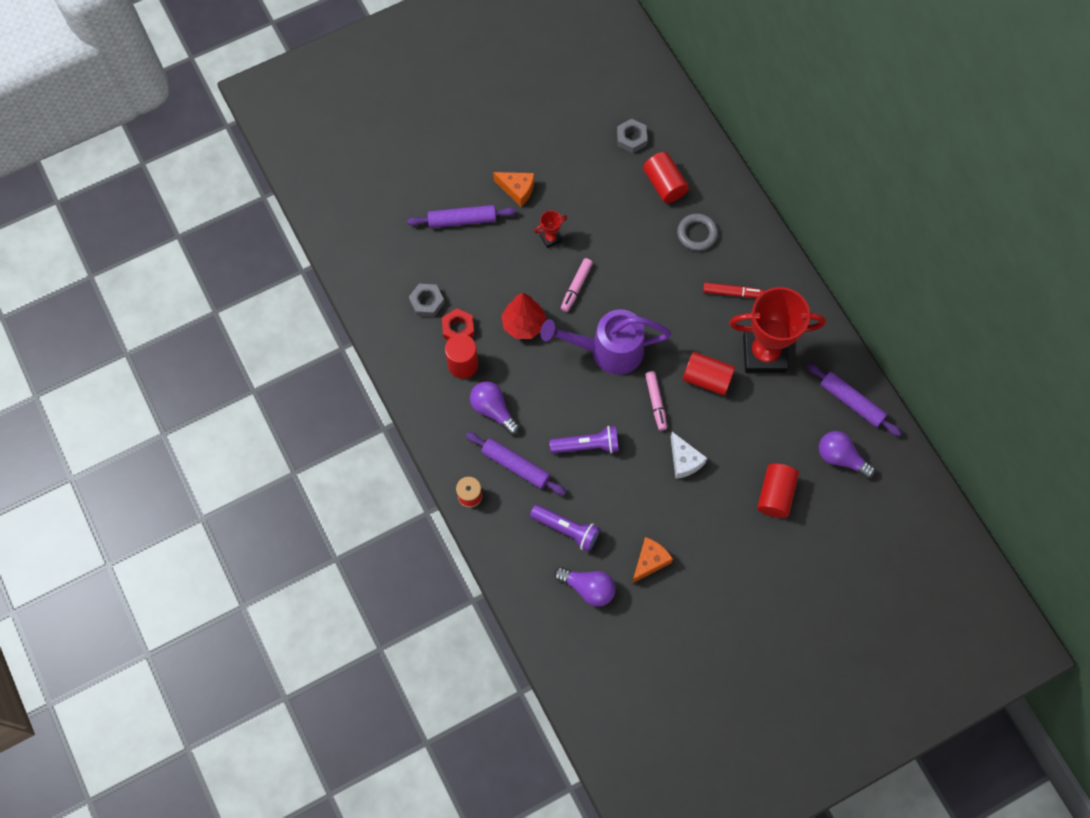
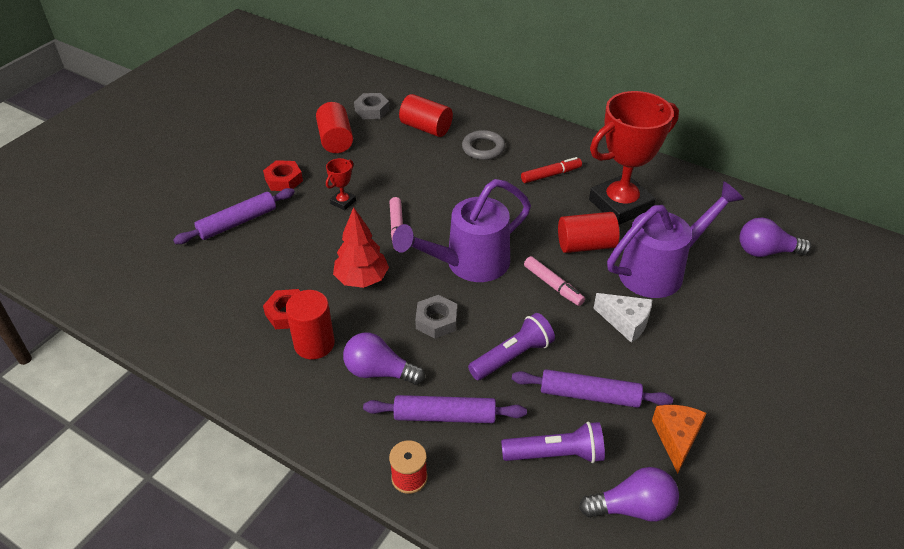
camera: 30 degrees left, 25 degrees down
grey nut [409,284,445,317] -> grey nut moved to [415,295,457,339]
orange cheese [493,172,534,207] -> red nut [263,160,303,191]
red cylinder [757,463,799,518] -> red cylinder moved to [316,102,353,153]
purple rolling pin [807,363,902,436] -> purple rolling pin moved to [512,369,673,408]
none -> purple watering can [607,181,744,298]

